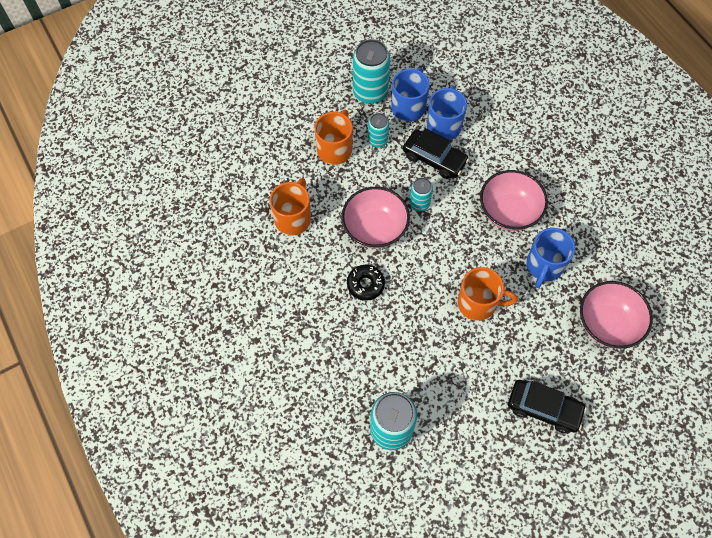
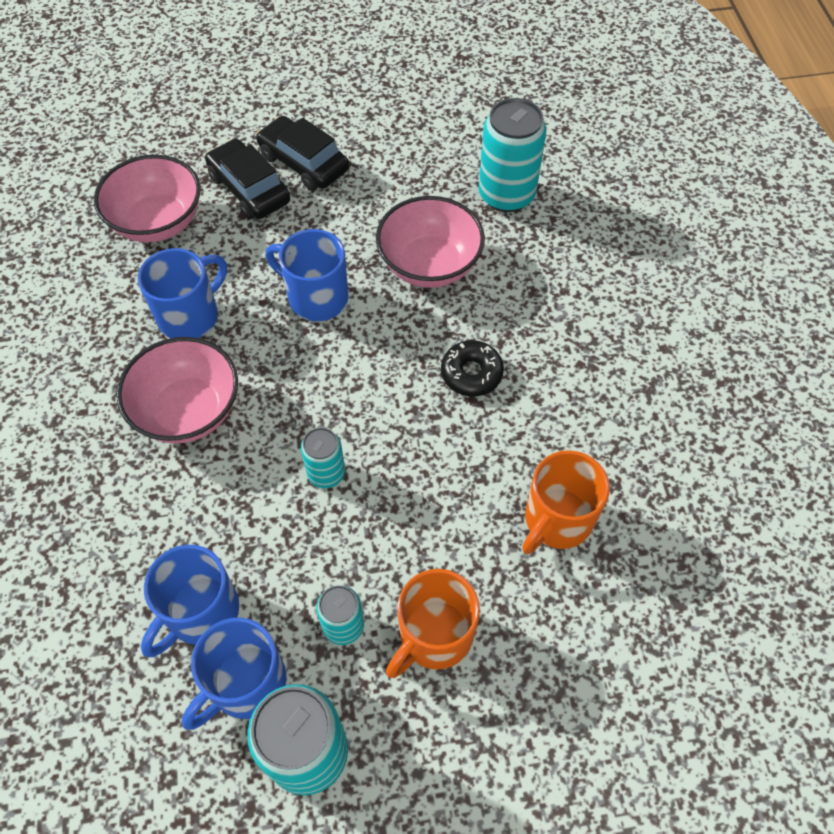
camera: 160 degrees left, 5 degrees down
pink bowl [341,187,410,248] -> pink bowl moved to [376,196,485,288]
black car [403,128,469,179] -> black car moved to [205,139,290,219]
orange mug [458,267,518,321] -> blue mug [265,229,348,321]

